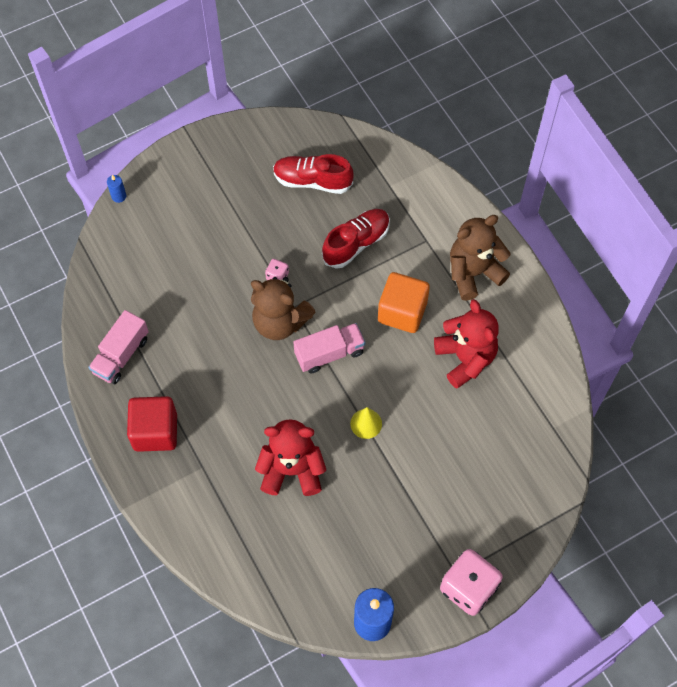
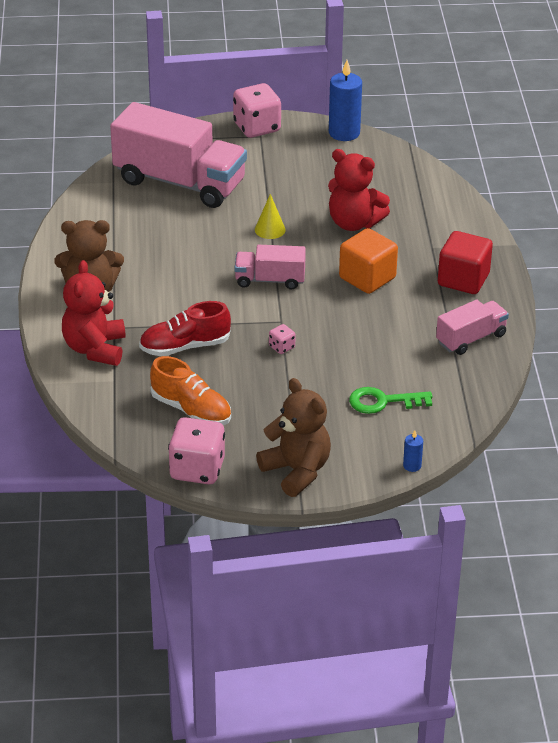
camera: 155 degrees left, 25 degrees down
brown teddy bear [251,277,316,340] -> brown teddy bear moved to [256,378,331,497]
red shoe [273,154,354,194] -> orange shoe [150,356,231,425]
orange cube [378,272,430,333] -> orange cube moved to [339,228,398,294]
red teddy bear [434,299,499,389] -> red teddy bear moved to [62,260,126,366]
none -> pink truck [110,102,247,208]
none -> pink dice [168,417,225,484]
none -> green key [349,387,432,414]

